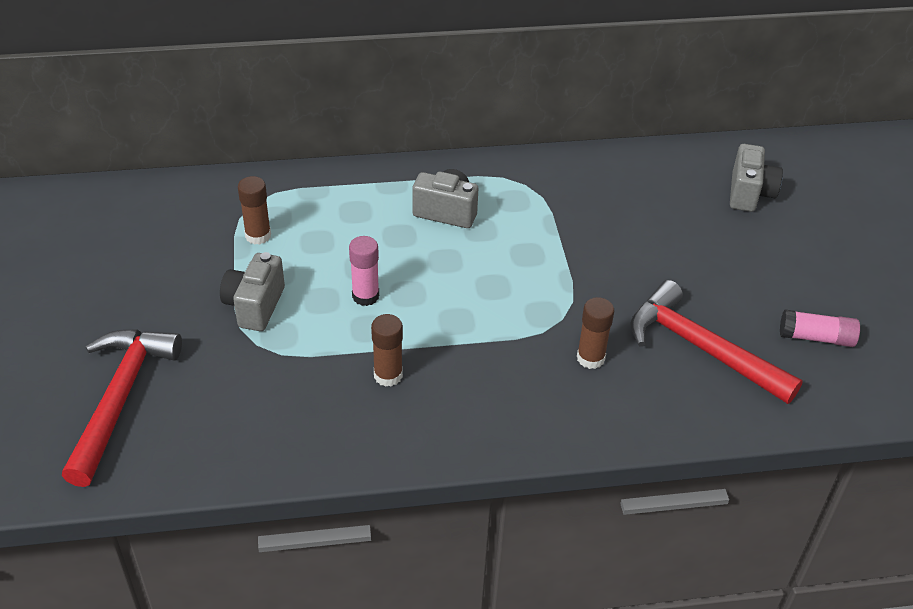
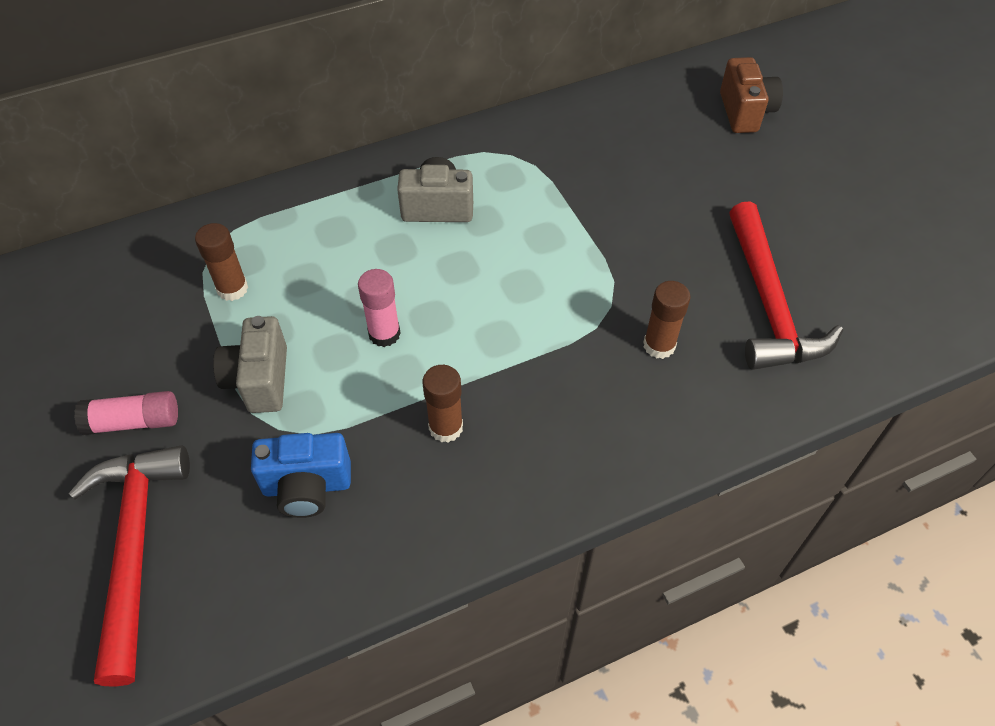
camera: 15 degrees left, 10 degrees up
red hammer [630,280,803,404] -> red hammer turned 120 degrees counterclockwise [729,201,843,370]
grey camera [730,144,783,212] -> brown camera [720,57,783,133]
pink glue stick [780,310,860,347] -> pink glue stick moved to [74,391,178,435]
none -> blue camera [251,433,351,518]

